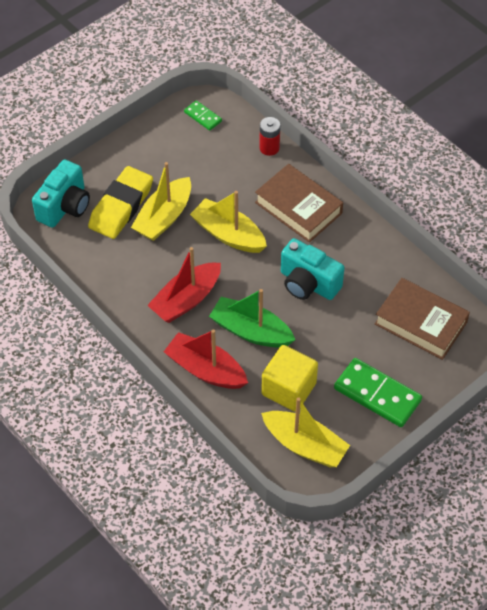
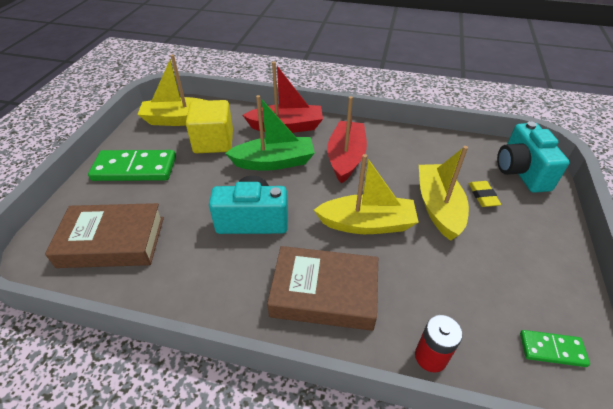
camera: 145 degrees right, 10 degrees down
yellow eraser [88,166,153,239] -> yellow eraser [469,181,501,207], size x0.45

